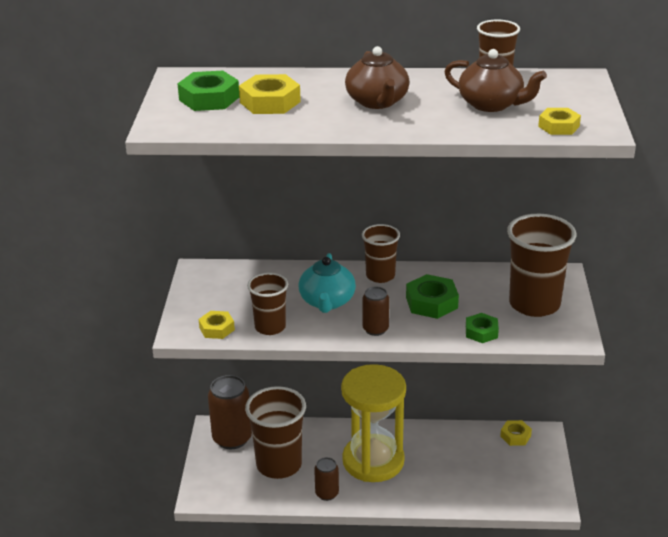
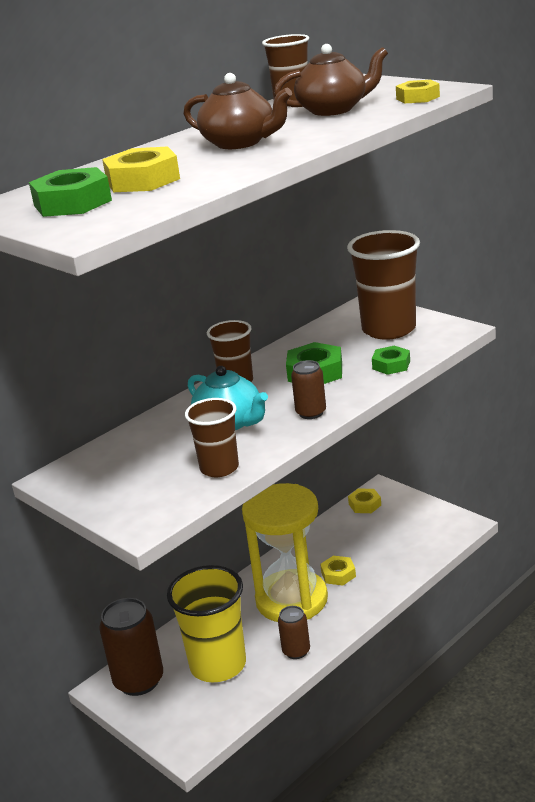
camera: 45 degrees left, 5 degrees down
yellow nut [199,311,235,339] -> yellow nut moved to [320,556,356,585]
brown cup [245,386,306,479] -> yellow cup [167,565,246,682]

